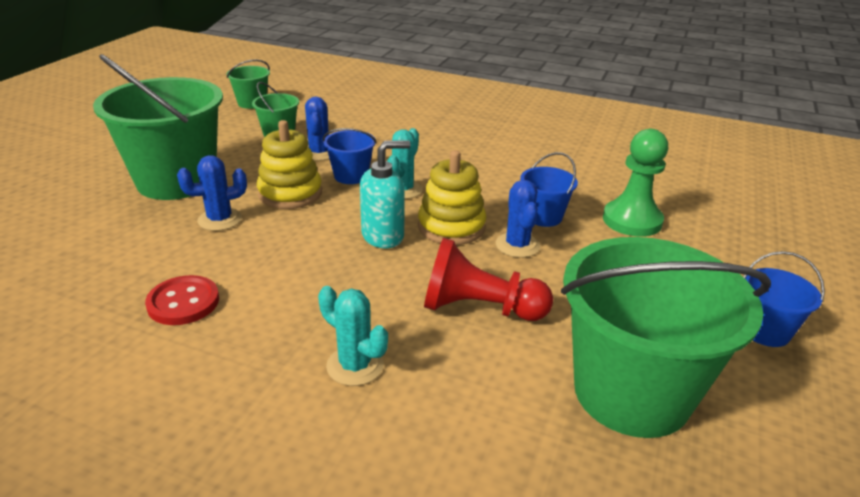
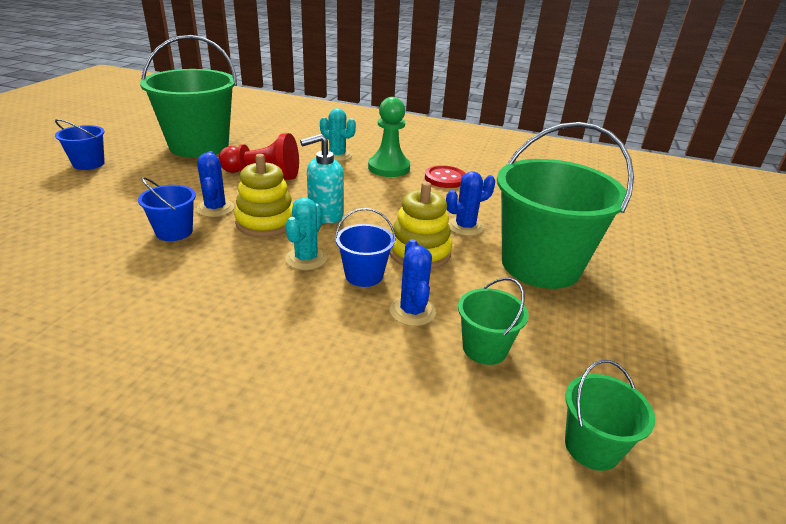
camera: 175 degrees right, 0 degrees up
green pawn [603,129,668,237] -> green pawn moved to [368,97,410,177]

